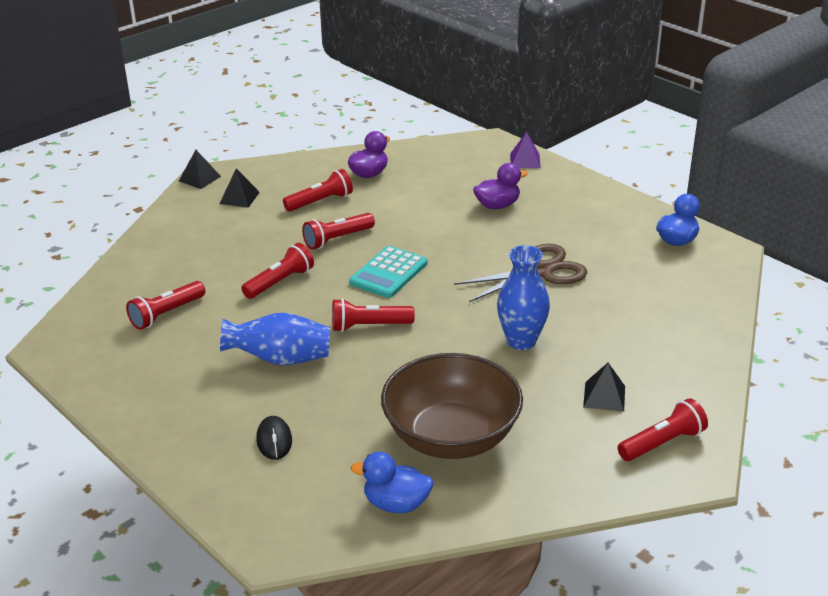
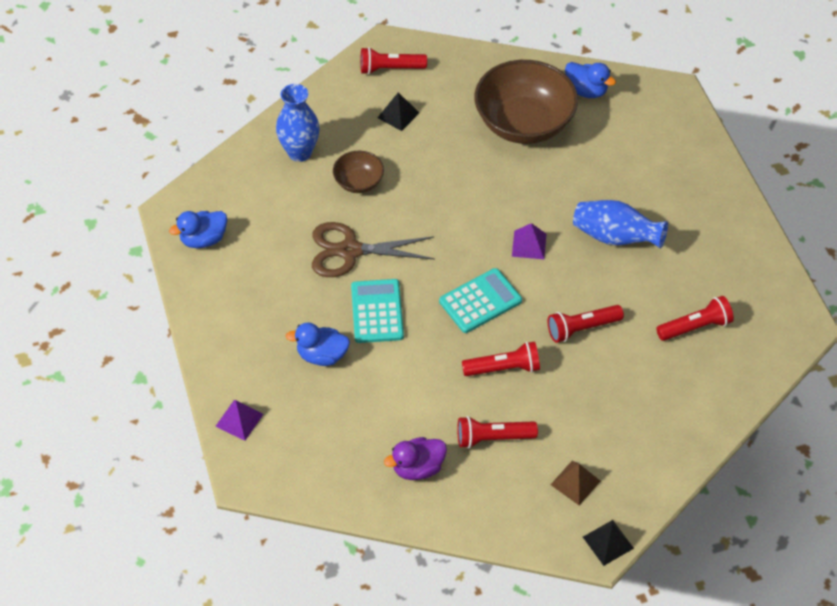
camera: 155 degrees left, 20 degrees up
black pyramid [220,168,260,208] -> brown pyramid [551,461,600,505]
black mouse [256,416,292,460] -> none
red flashlight [332,298,415,332] -> purple pyramid [512,223,546,259]
purple duck [473,163,528,209] -> blue duck [286,322,350,366]
blue vase [497,245,550,350] -> blue vase moved to [276,84,320,162]
none -> brown bowl [333,151,384,193]
none -> turquoise calculator [351,279,404,343]

